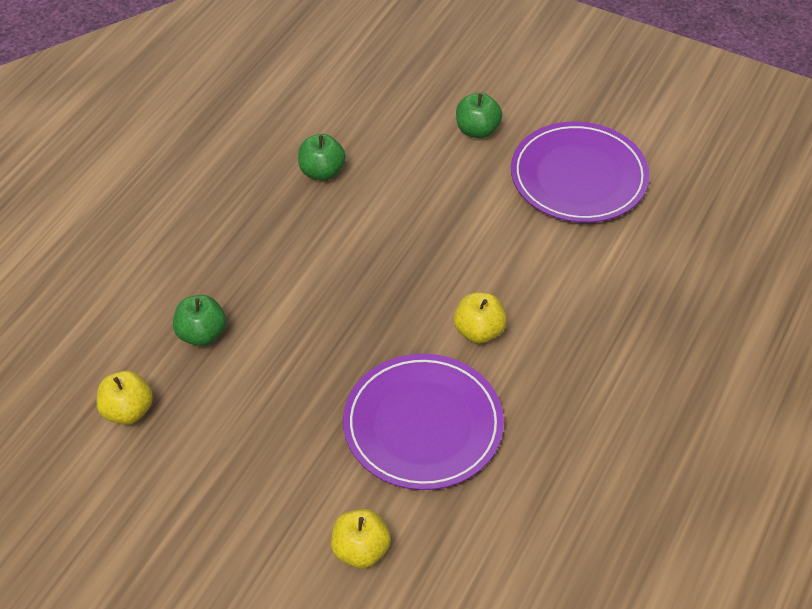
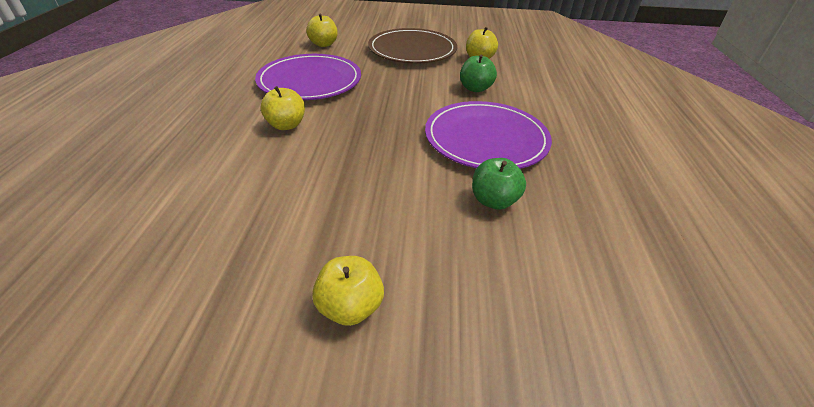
camera: 155 degrees right, 10 degrees down
green apple [456,93,502,138] -> yellow apple [312,256,384,326]
purple plate [511,121,650,223] -> purple plate moved to [425,101,552,169]
none -> brown plate [368,28,457,63]

